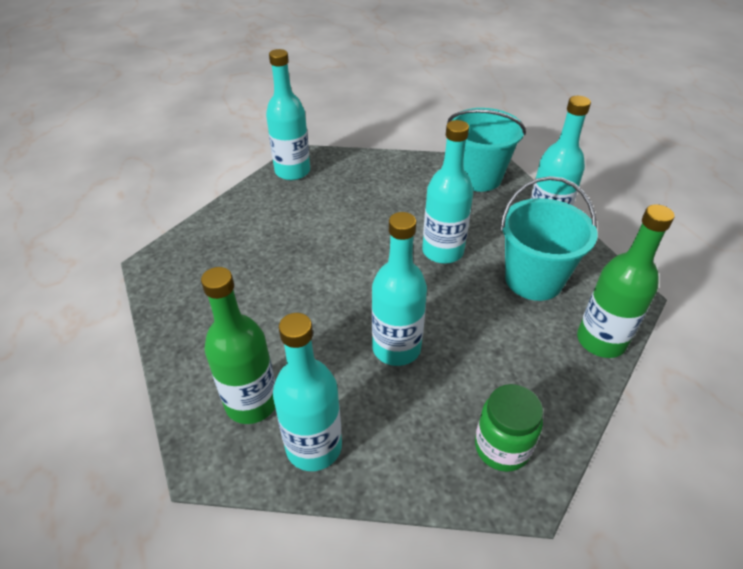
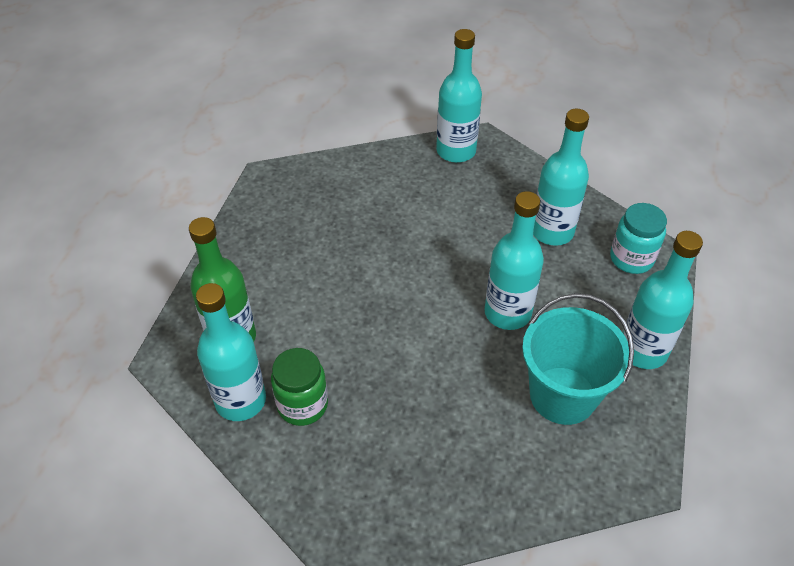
camera: 40 degrees right, 5 degrees up
turquoise bottle [372,212,427,366] -> turquoise bottle moved to [533,109,589,246]
turquoise bucket [447,108,526,192] -> turquoise jar [610,203,667,274]
green jar [475,384,543,472] -> green jar moved to [271,348,328,426]
green bottle [577,204,675,358] -> none

